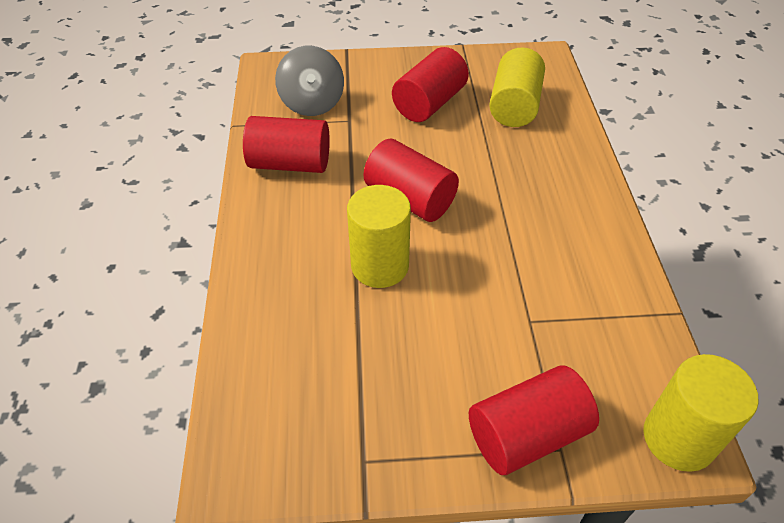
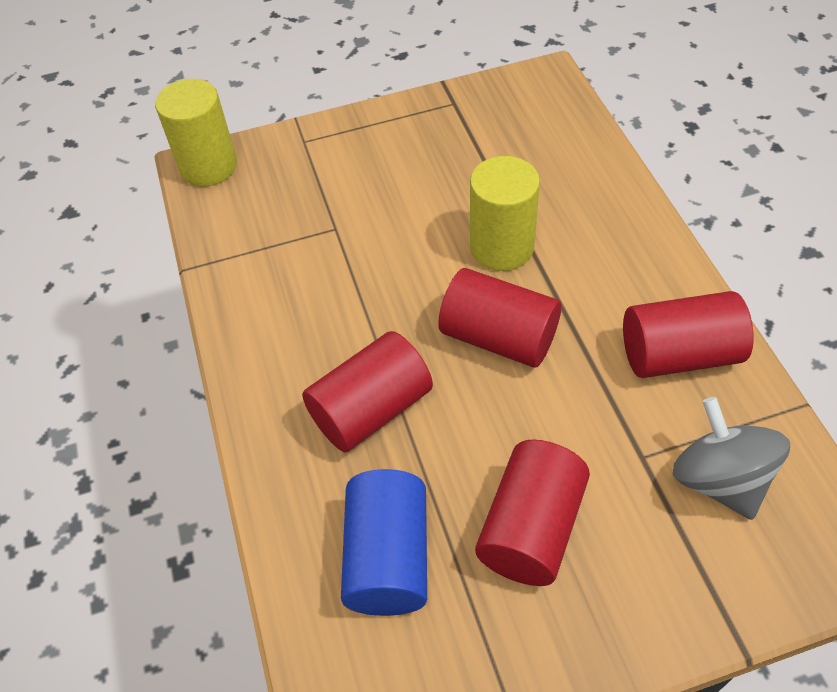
camera: 170 degrees right, 5 degrees up
red cylinder [469,365,599,475] -> red cylinder moved to [302,331,433,453]
yellow cylinder [489,47,545,127] -> blue cylinder [341,469,427,616]

